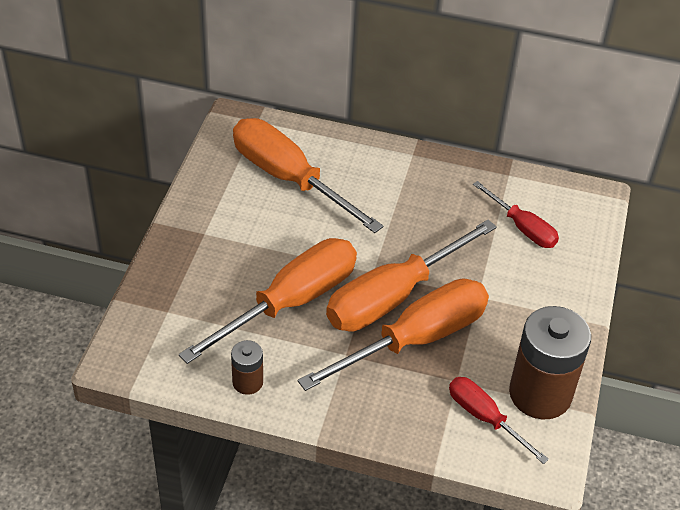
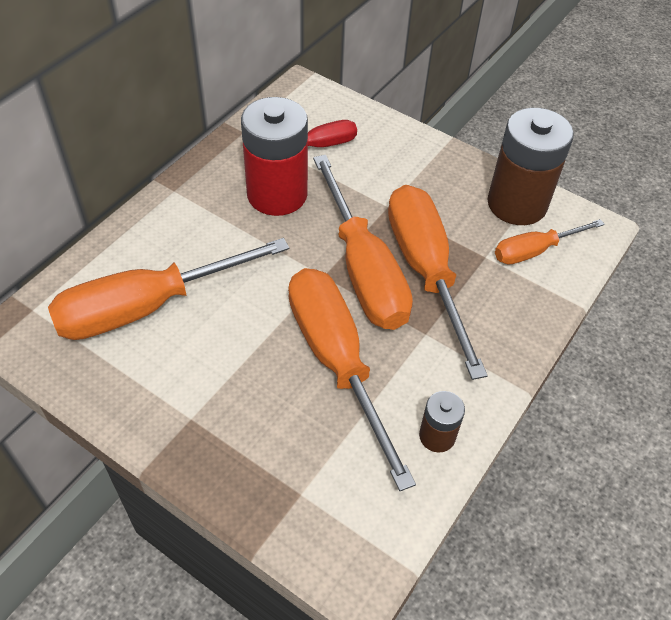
camera: 70 degrees left, 5 degrees up
red screwdriver [449,377,549,464] -> orange screwdriver [495,219,605,265]
none -> red battery [241,97,308,216]

